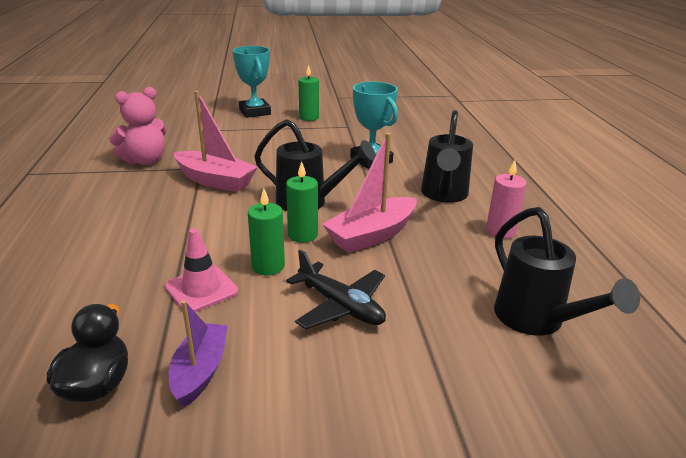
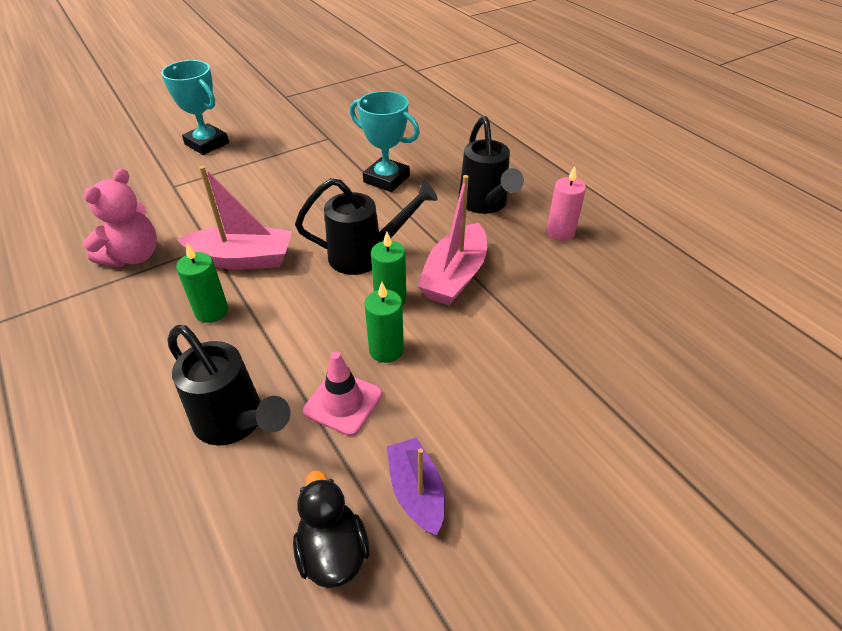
camera: 25 degrees left, 15 degrees up
black plane [286,249,386,329] -> none
green candle [299,65,319,121] -> green candle moved to [176,244,228,323]
black watering can [494,207,640,336] -> black watering can moved to [167,325,290,446]

